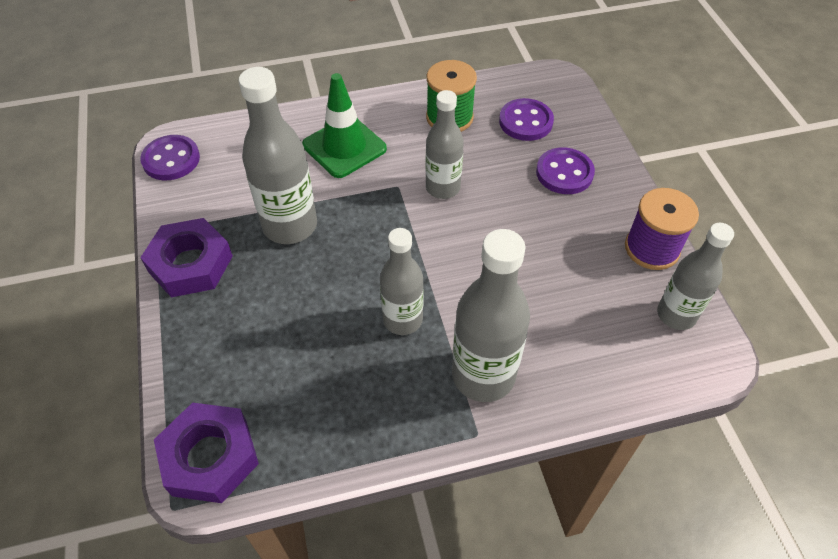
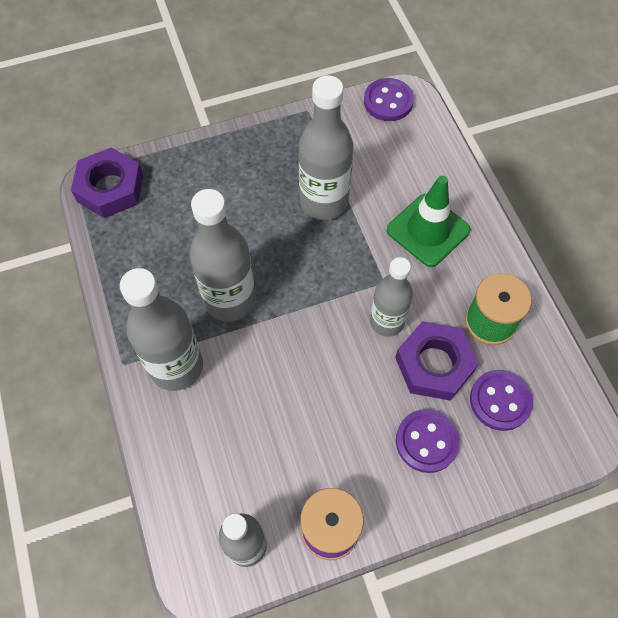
camera: 85 degrees right, 10 degrees up
purple nut [140,218,233,297] -> purple nut moved to [395,321,479,401]
grey bottle [380,228,424,335] -> grey bottle [190,189,256,322], size x1.51

